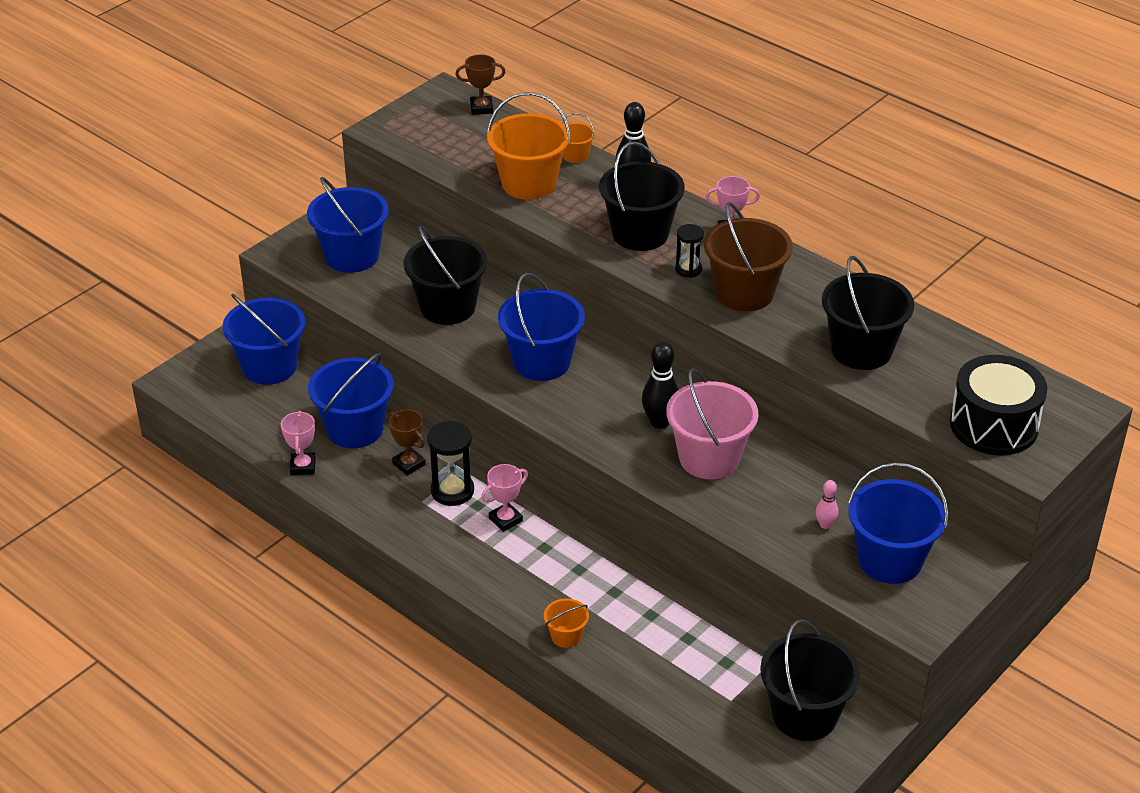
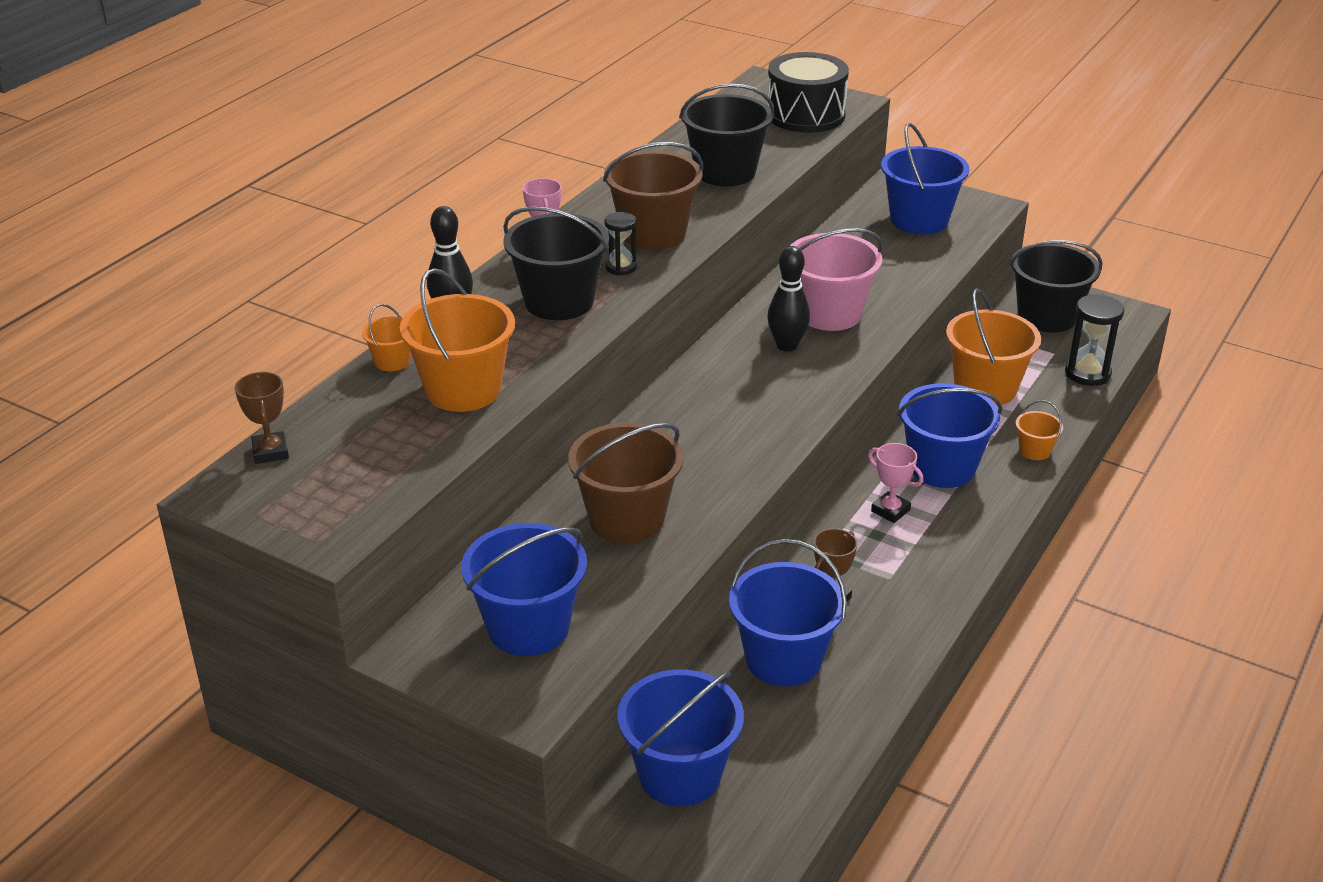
camera: 100 degrees left, 5 degrees down
pink trophy [281,411,316,475] -> none
black bucket [404,226,488,325] -> brown bucket [568,423,684,543]
black hourglass [427,420,474,506] -> black hourglass moved to [1065,294,1124,386]
blue bucket [498,273,585,381] -> blue bucket moved to [897,383,1002,488]
pink bowling pin [816,480,838,529] -> none
none -> orange bucket [946,288,1041,405]

